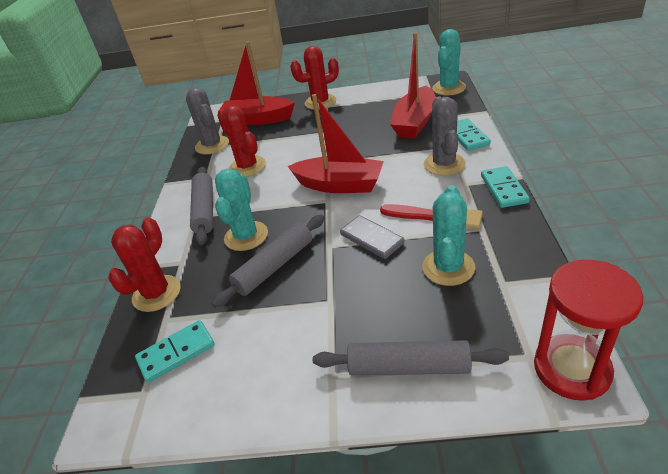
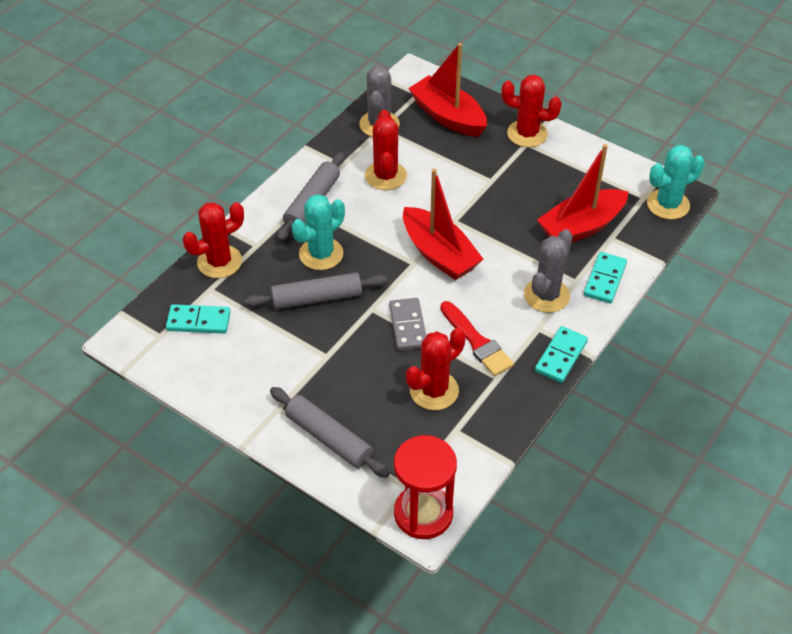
camera: 30 degrees right, 10 degrees up
turquoise cactus [422,185,475,286] -> red cactus [406,328,466,410]

